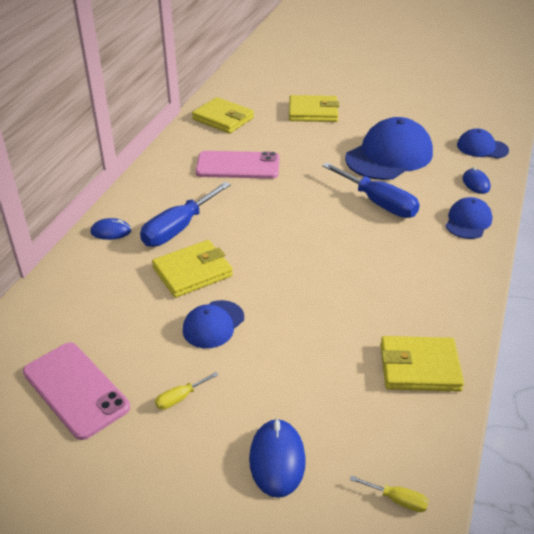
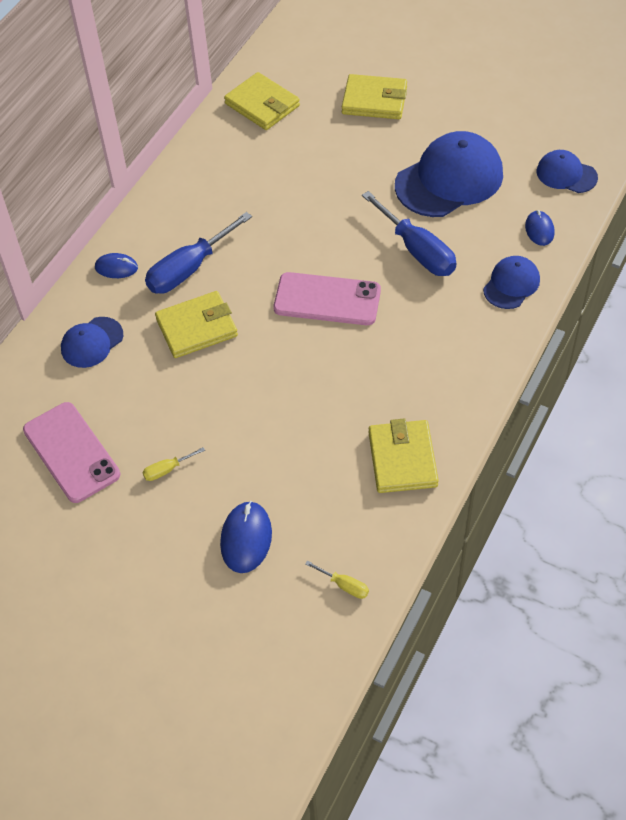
camera: 10 degrees right, 15 degrees up
blue cap [183,300,244,348] -> blue cap moved to [61,317,123,368]
pink phone [196,151,279,179] -> pink phone moved to [273,272,381,325]
yellow wallet [380,336,464,392] -> yellow wallet turned 75 degrees clockwise [368,418,439,493]

